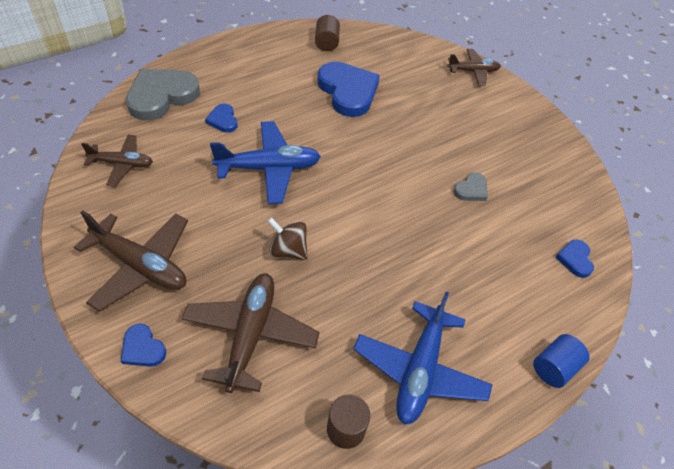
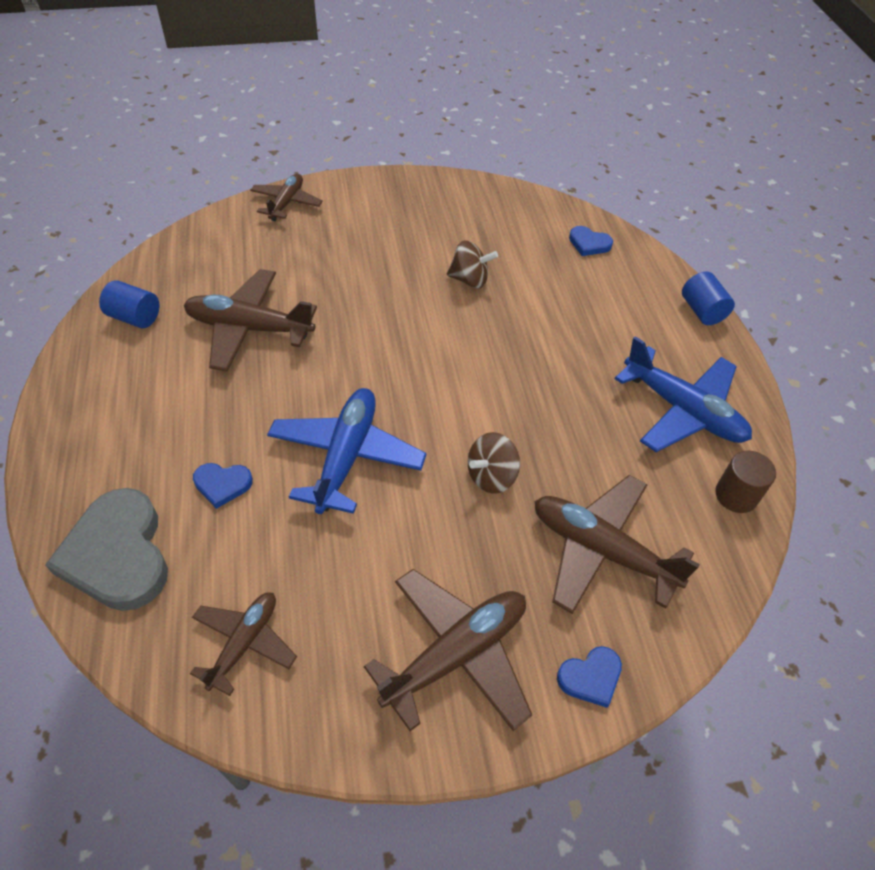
camera: 65 degrees left, 0 degrees up
brown cylinder [315,15,340,51] -> blue cylinder [99,280,159,328]
blue heart [317,62,380,117] -> brown plane [184,269,317,371]
grey heart [453,172,488,201] -> brown spinning top [447,240,498,288]

